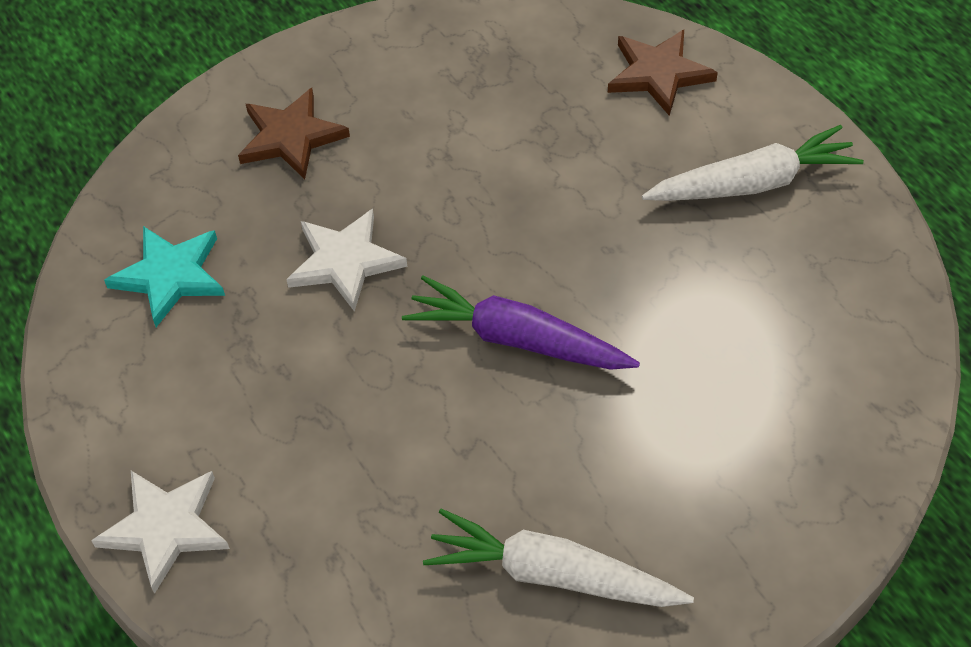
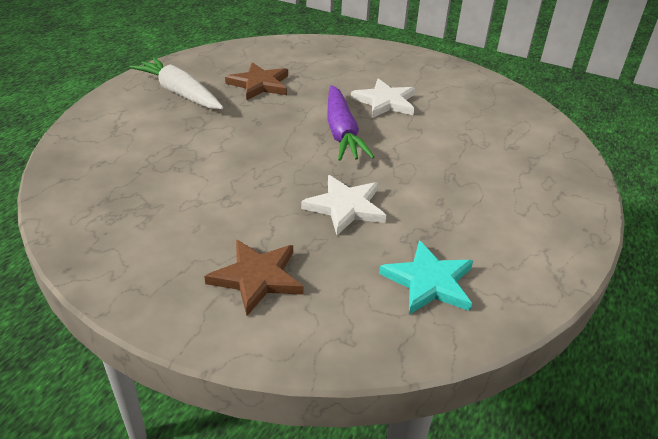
camera: 125 degrees left, 15 degrees down
white star [91,471,230,594] -> white star moved to [351,78,415,118]
white carrot [423,509,694,607] -> none
brown star [608,30,718,116] -> brown star moved to [225,62,288,100]

